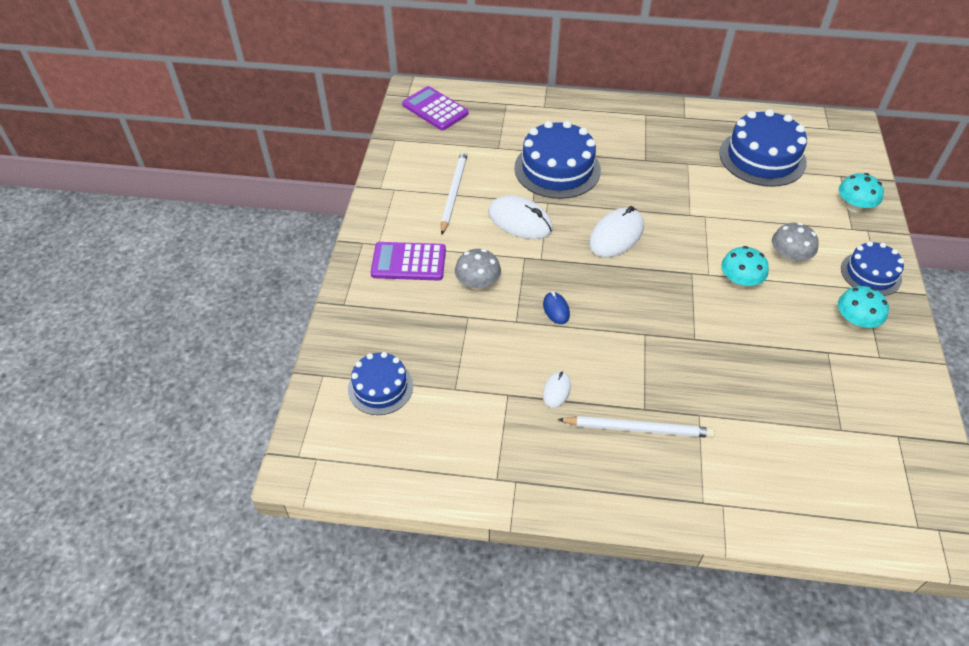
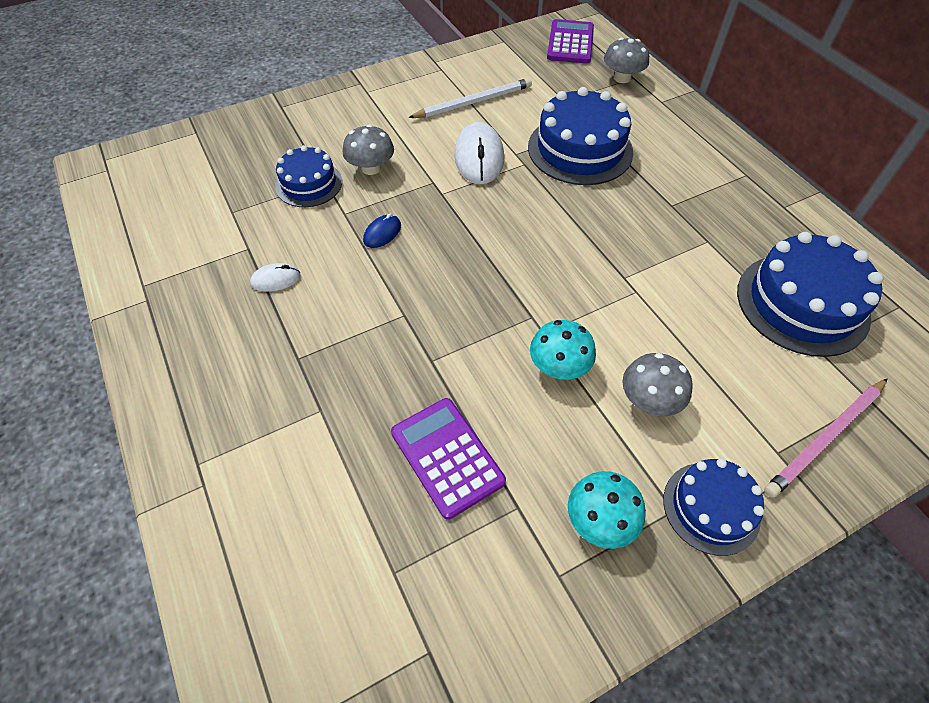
camera: 55 degrees right, 5 degrees up
blue cake [348,352,413,415] -> blue cake moved to [275,145,342,207]
purple calculator [371,242,446,281] -> purple calculator moved to [391,398,506,520]
white pencil [557,416,715,438] -> none
white mouse [589,206,644,257] -> none
turquoise mushroom [839,173,884,213] -> pink pencil [764,378,888,498]
none -> grey mushroom [604,38,649,83]

